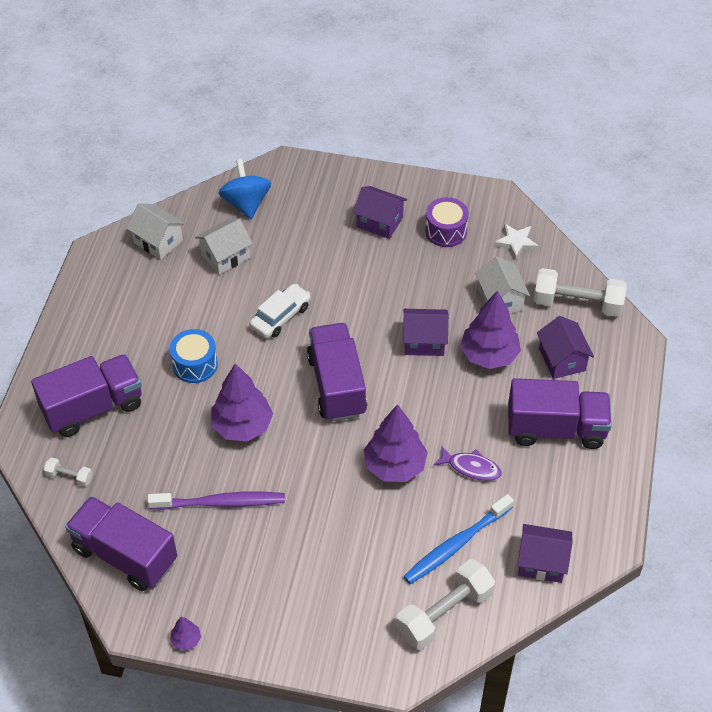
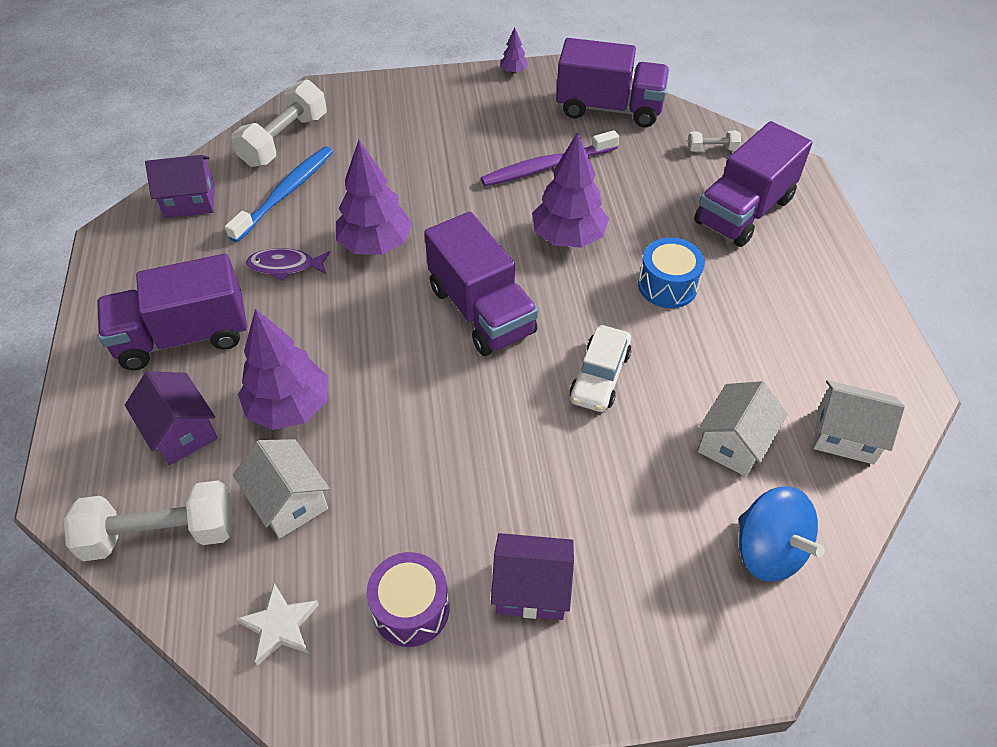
camera: 160 degrees right, 0 degrees up
purple house [403,309,449,356] -> none

